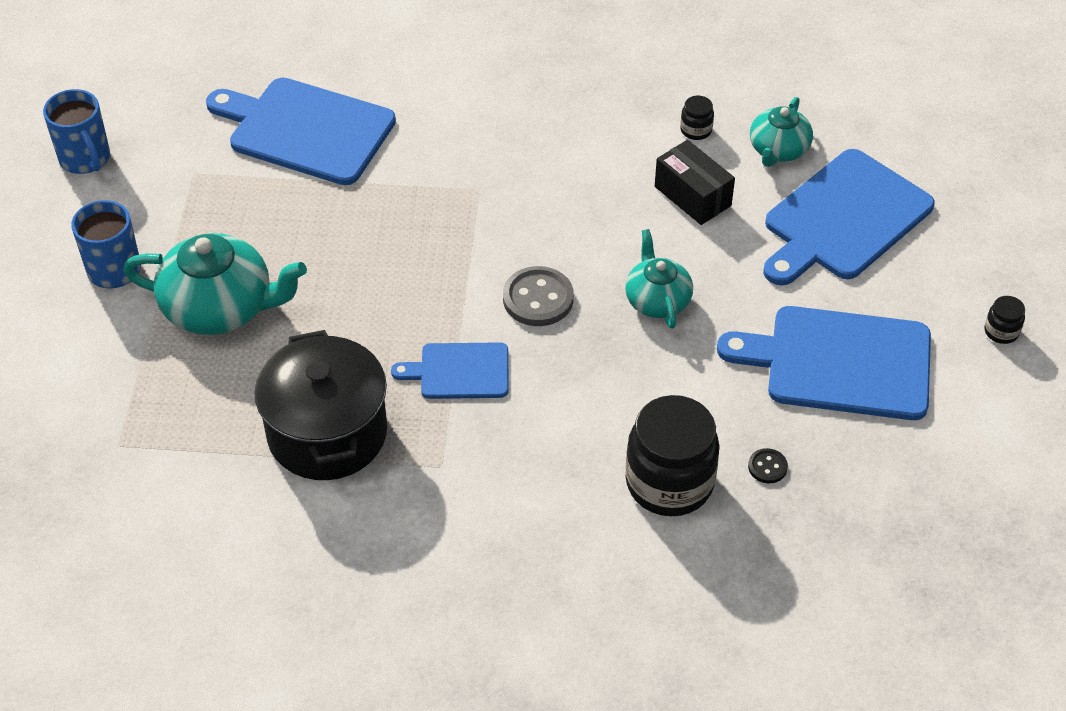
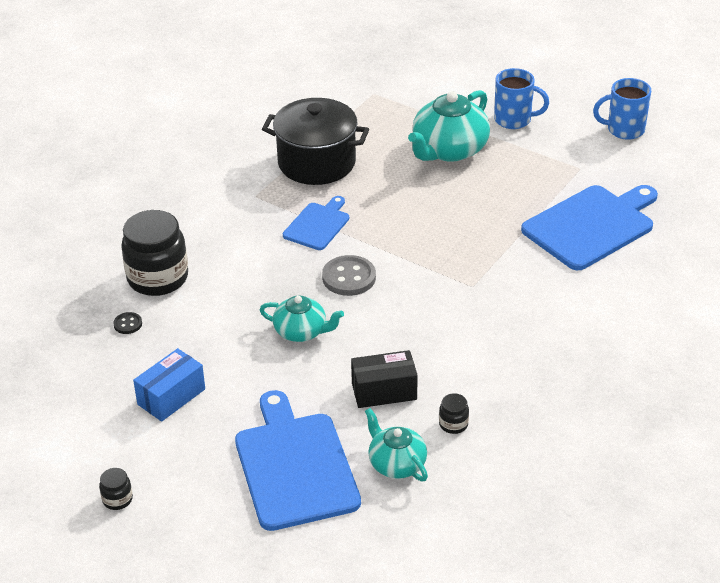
camera: 120 degrees right, 10 degrees down
blue cutting board [717,306,931,420] -> blue box [133,348,205,422]

